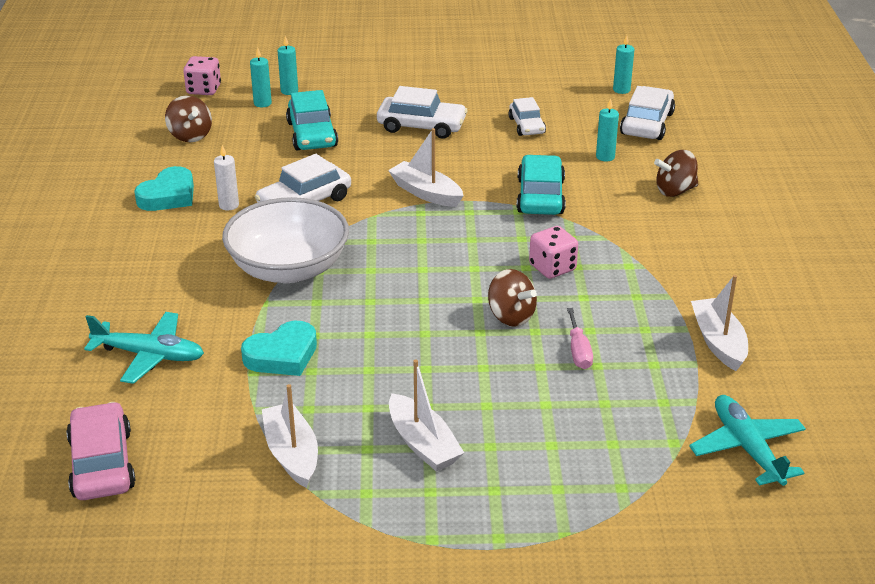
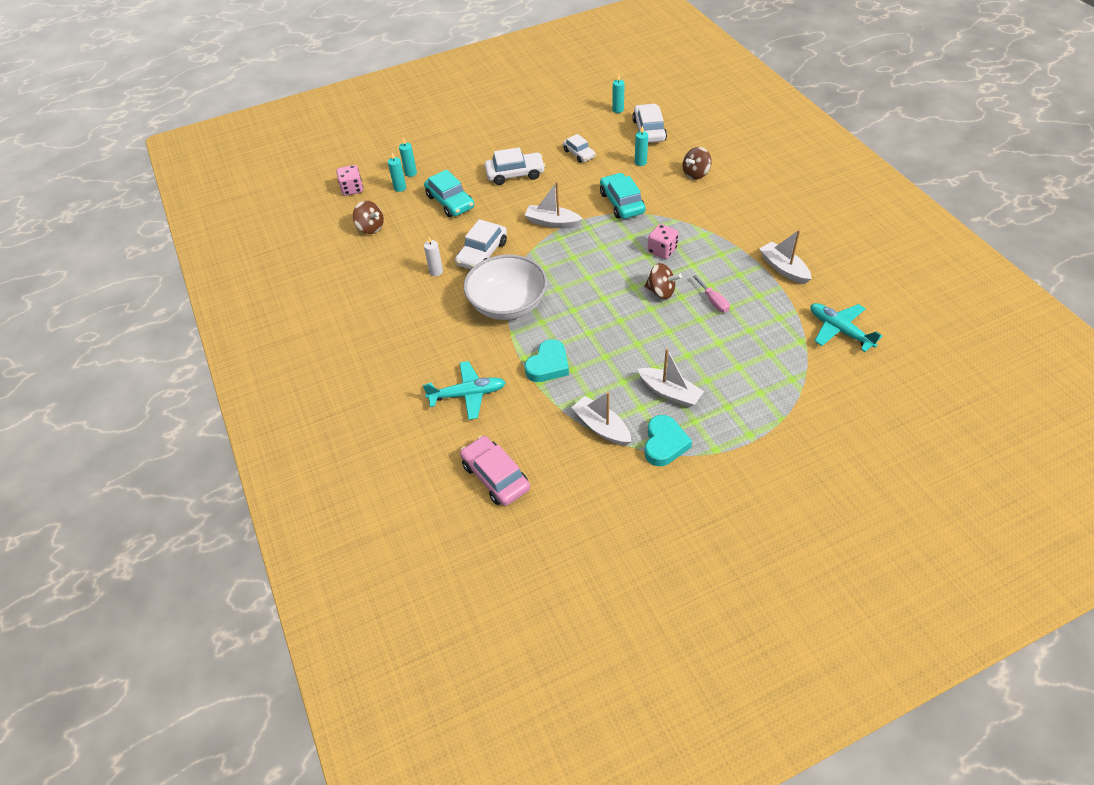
camera: 20 degrees left, 15 degrees up
turquoise heart [134,166,194,211] -> turquoise heart moved to [644,415,692,466]

